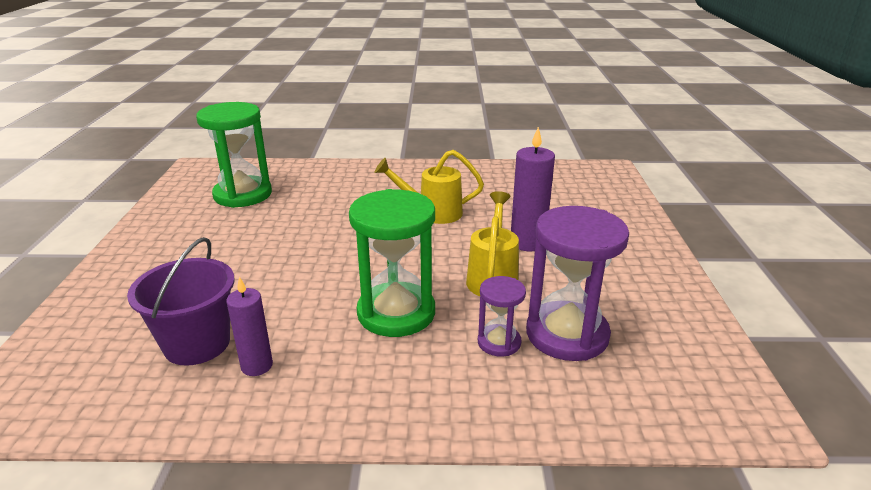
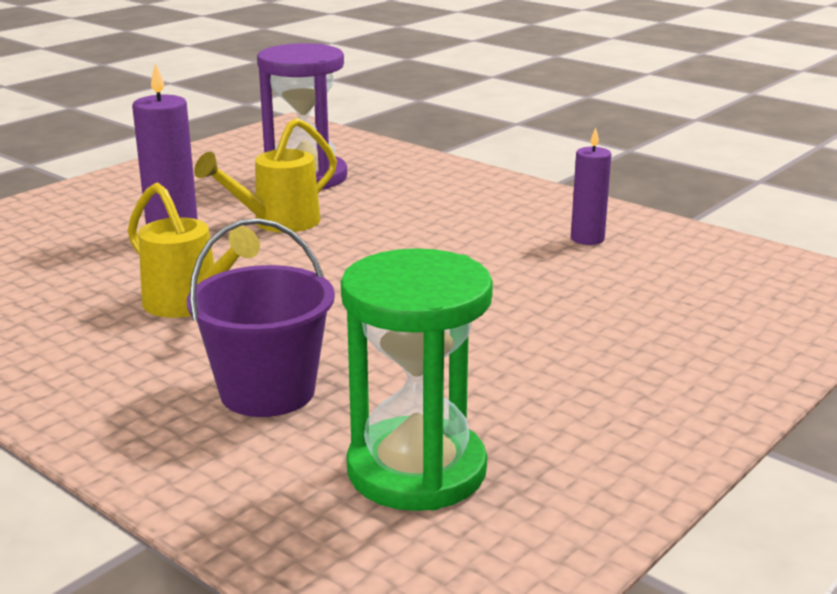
camera: 140 degrees left, 5 degrees down
purple bucket [127,237,235,366] -> purple bucket moved to [187,218,335,417]
green hourglass [349,189,435,337] -> none
purple hourglass [478,276,526,357] -> none

